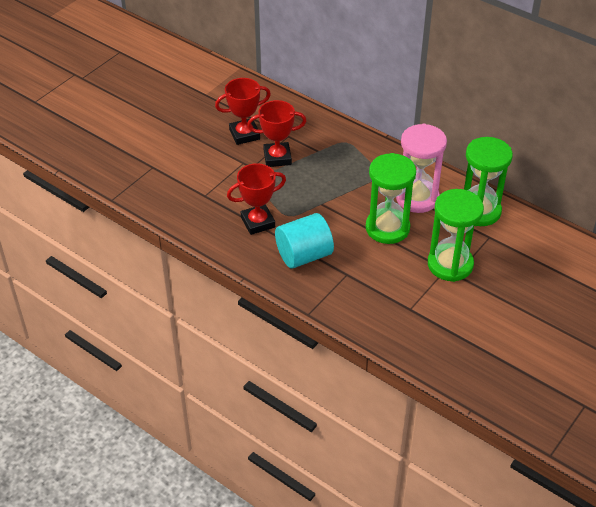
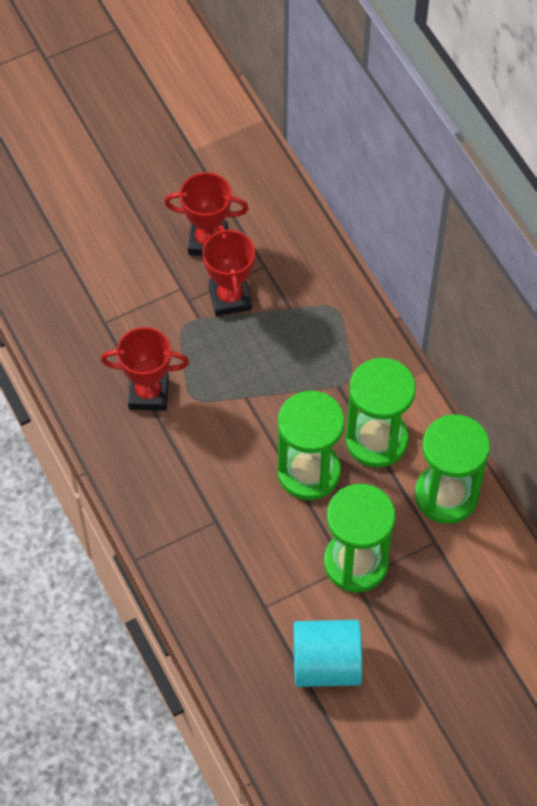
camera: 25 degrees right, 15 degrees up
red trophy [247,100,306,167] -> red trophy turned 60 degrees clockwise [202,225,255,316]
turquoise cylinder [275,213,334,269] -> turquoise cylinder moved to [293,620,362,687]
pink hourglass [396,124,447,213] -> green hourglass [345,358,416,468]

